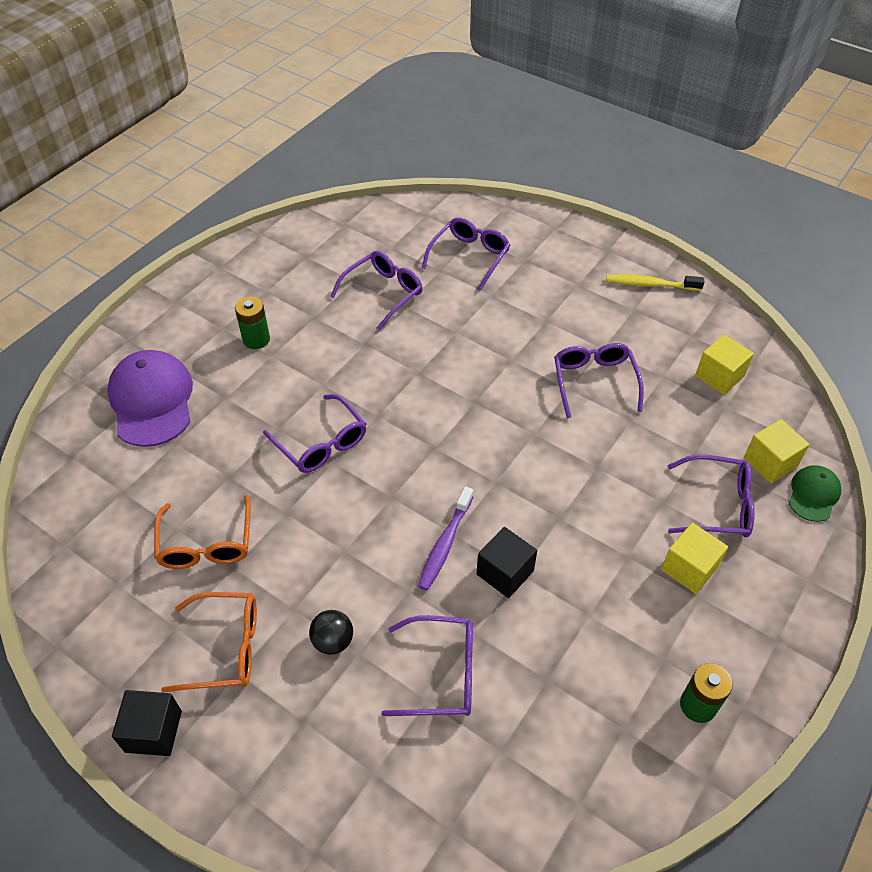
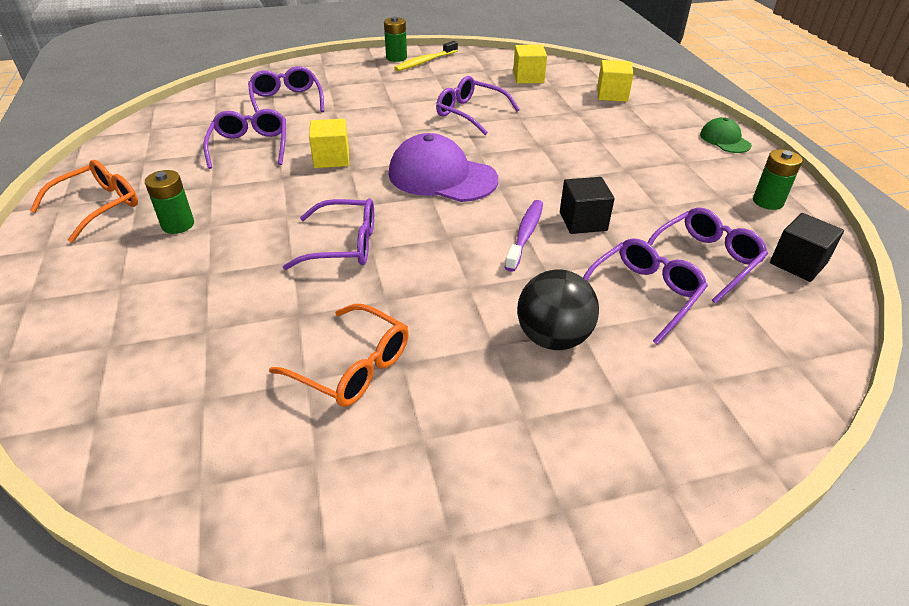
camera: 50 degrees left, 10 degrees down
purple cap [107,350,193,447] -> purple cap moved to [389,133,498,202]
black cube [112,690,182,756] -> black cube moved to [770,213,844,282]
orange glasses [161,592,257,693] -> orange glasses moved to [30,160,138,243]
black ball [309,610,353,655] -> black ball [517,269,599,350], size x1.65
purple toothbrush [418,487,473,590] -> purple toothbrush turned 135 degrees counterclockwise [505,200,543,272]
yellow cube [661,523,728,594] -> yellow cube moved to [309,119,349,168]
purple glasses [667,455,755,537] -> purple glasses moved to [647,208,768,304]
green cap [789,465,842,522] -> green cap moved to [700,117,752,153]
none -> green battery [384,17,407,62]

